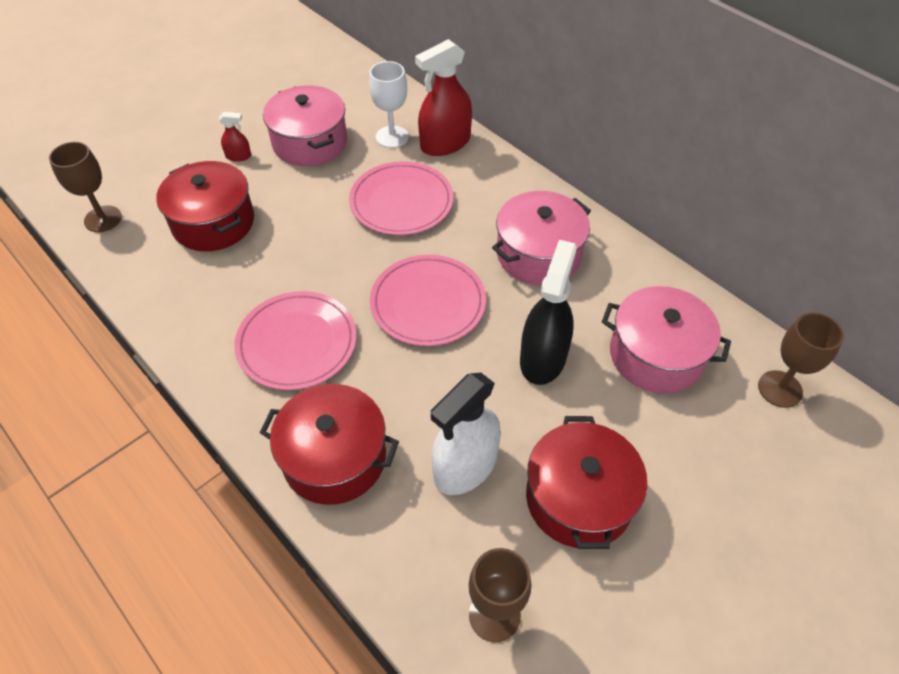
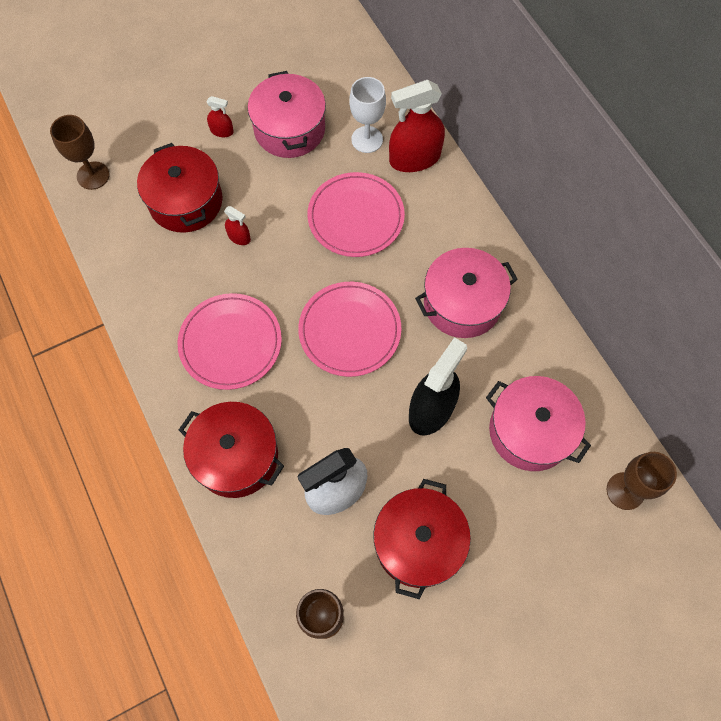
camera: 15 degrees right, 15 degrees up
none -> red spray bottle [224,206,251,245]

